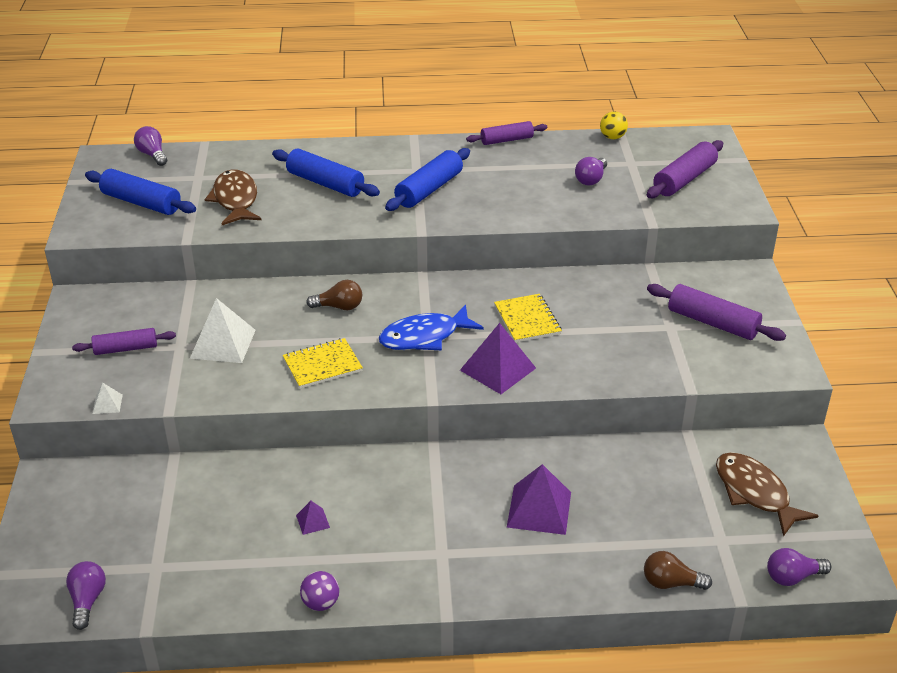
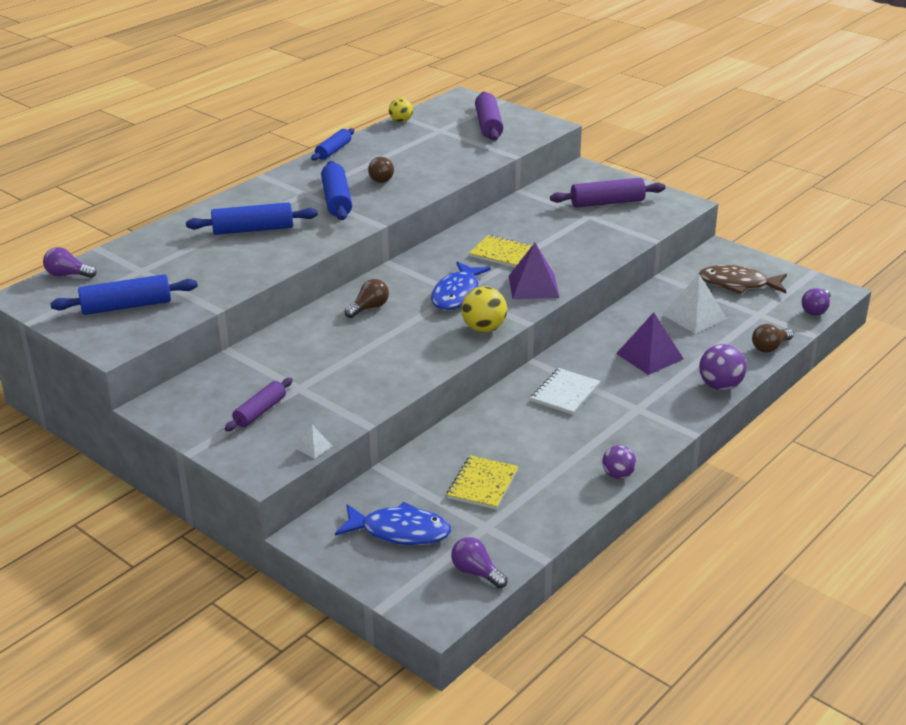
camera: 45 degrees left, 5 degrees down
white pyramid [190,298,256,363] -> white pyramid moved to [662,274,727,334]
brown fish [205,169,261,225] -> none
yellow notebook [283,338,363,389] -> yellow notebook moved to [447,455,518,509]
purple pyramid [296,501,330,535] -> none
purple rolling pin [466,121,547,145] -> blue rolling pin [311,128,355,161]
purple light bulb [575,157,607,185] -> none
none -> blue fish [335,502,451,545]
none -> brown light bulb [368,157,394,183]
none -> yellow ball [461,286,507,332]
none -> white notebook [530,368,600,415]
none -> purple ball [699,344,746,390]

